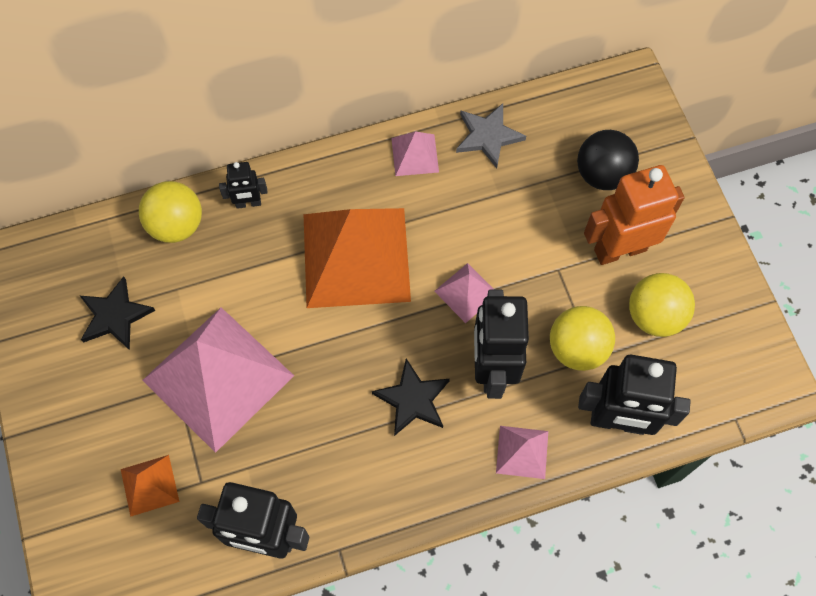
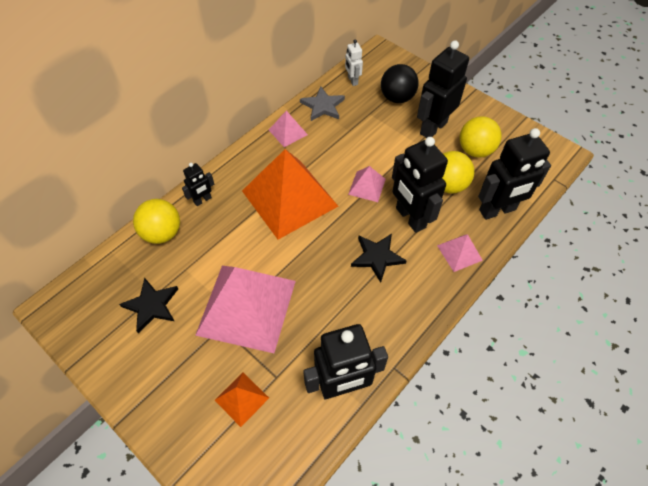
camera: 30 degrees left, 10 degrees down
orange robot [584,165,685,265] -> black robot [417,40,469,138]
none -> white robot [345,39,363,86]

